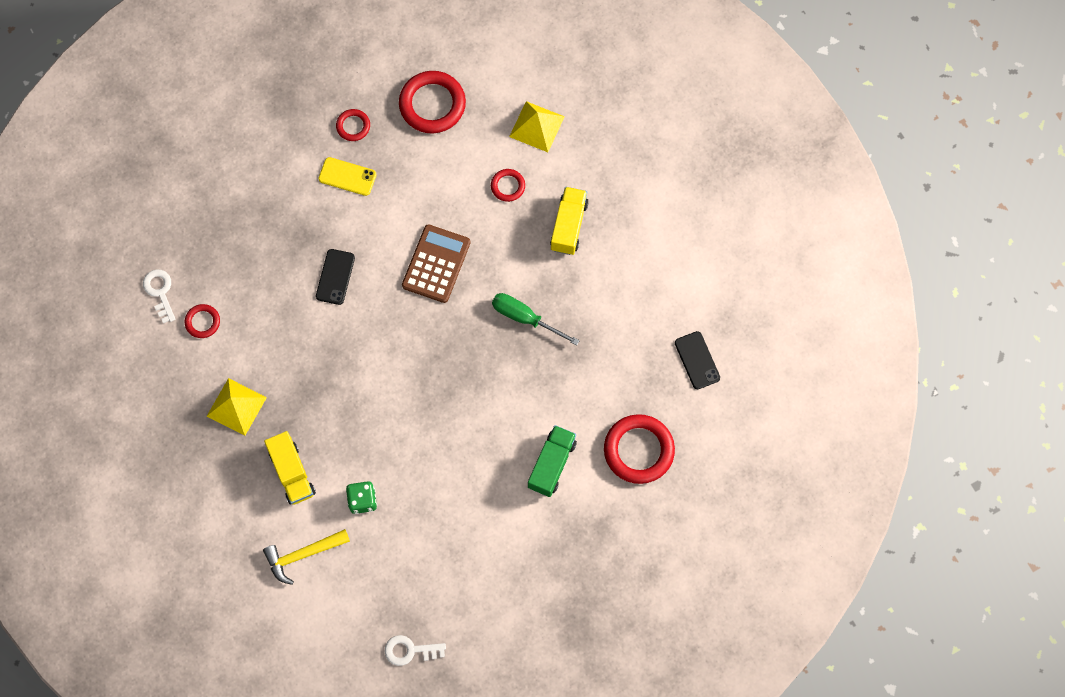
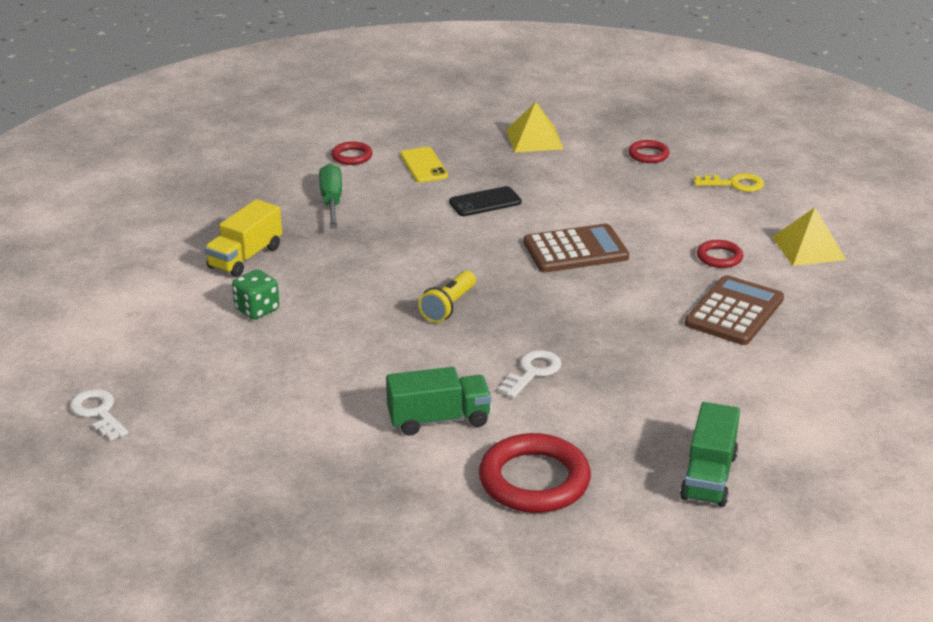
camera: 55 degrees right, 40 degrees down
white key [143,269,176,323] -> white key moved to [498,350,562,398]
yellow pyramid [207,378,267,436] -> yellow pyramid moved to [506,102,564,153]
yellow hammer [263,529,350,585] -> none
yellow phone [318,157,377,196] -> yellow phone moved to [400,147,448,183]
red ring [399,71,466,134] -> yellow key [694,173,764,192]
green screwdriver [492,293,580,346] -> green screwdriver moved to [319,163,342,228]
yellow truck [550,187,589,255] -> brown calculator [685,275,784,345]
black phone [675,331,720,389] -> green truck [680,402,740,507]
none -> yellow flashlight [418,270,476,323]

